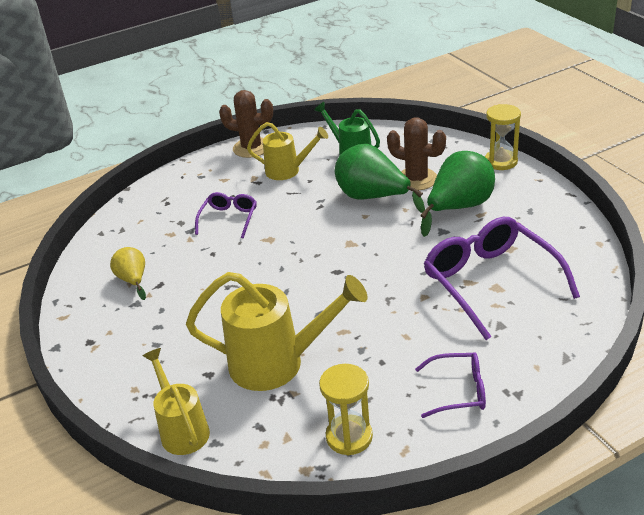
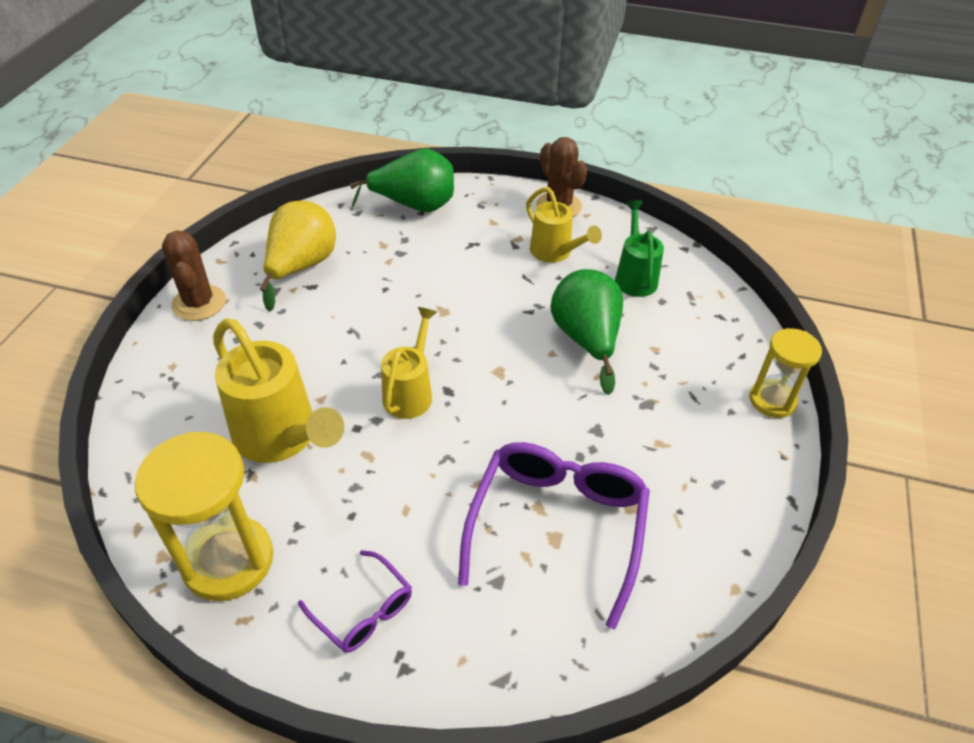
camera: 40 degrees right, 10 degrees up
yellow pear [110,247,146,300] -> yellow pear [260,201,336,312], size x1.77
yellow watering can [143,348,210,455] -> yellow watering can moved to [381,307,437,419]
purple glasses [195,192,257,238] -> none
yellow hourglass [319,364,373,455] -> yellow hourglass [135,432,273,601], size x1.62
brown cactus [387,117,446,190] -> brown cactus moved to [162,230,226,321]
green pear [420,151,495,237] -> green pear moved to [350,149,454,212]

